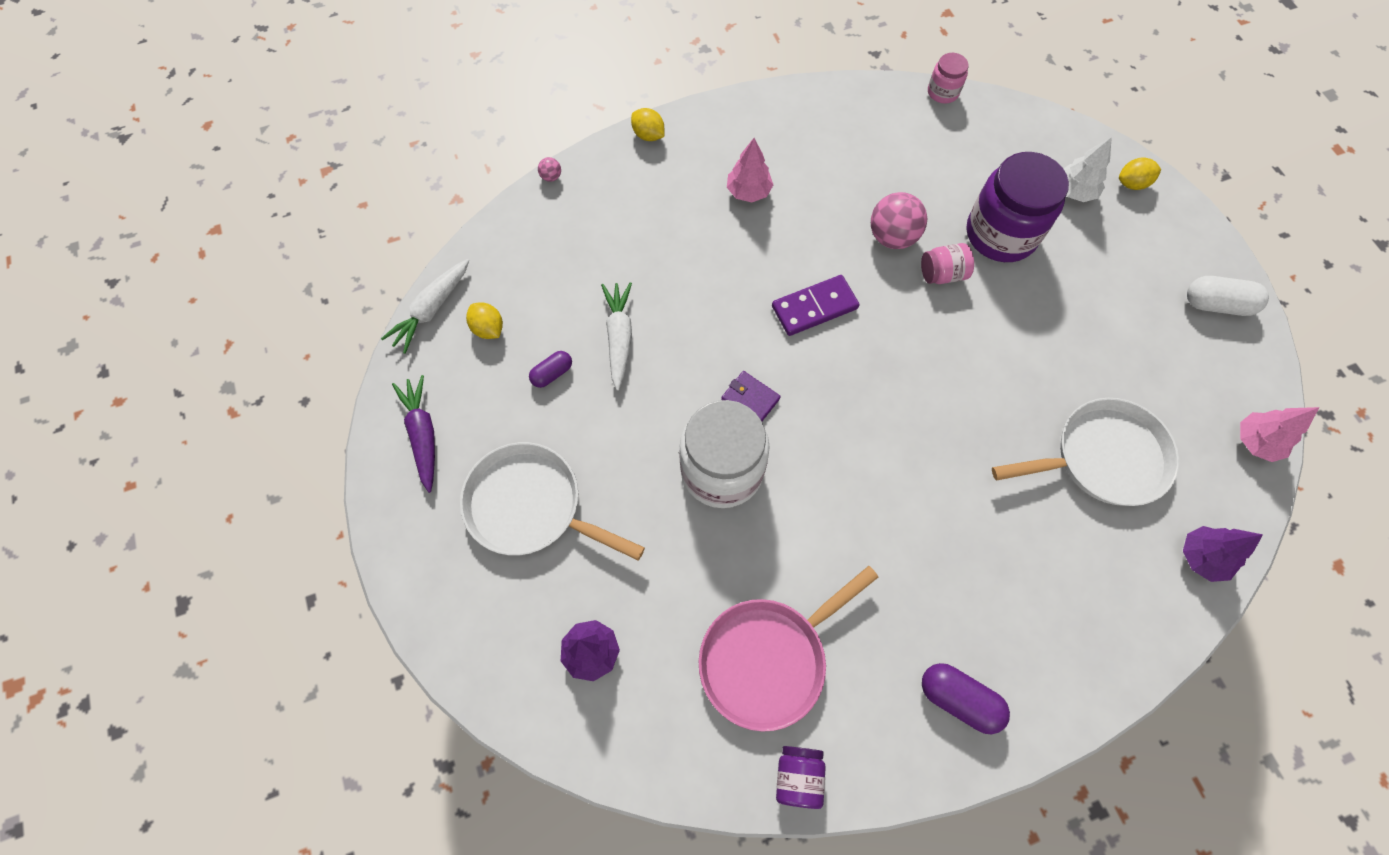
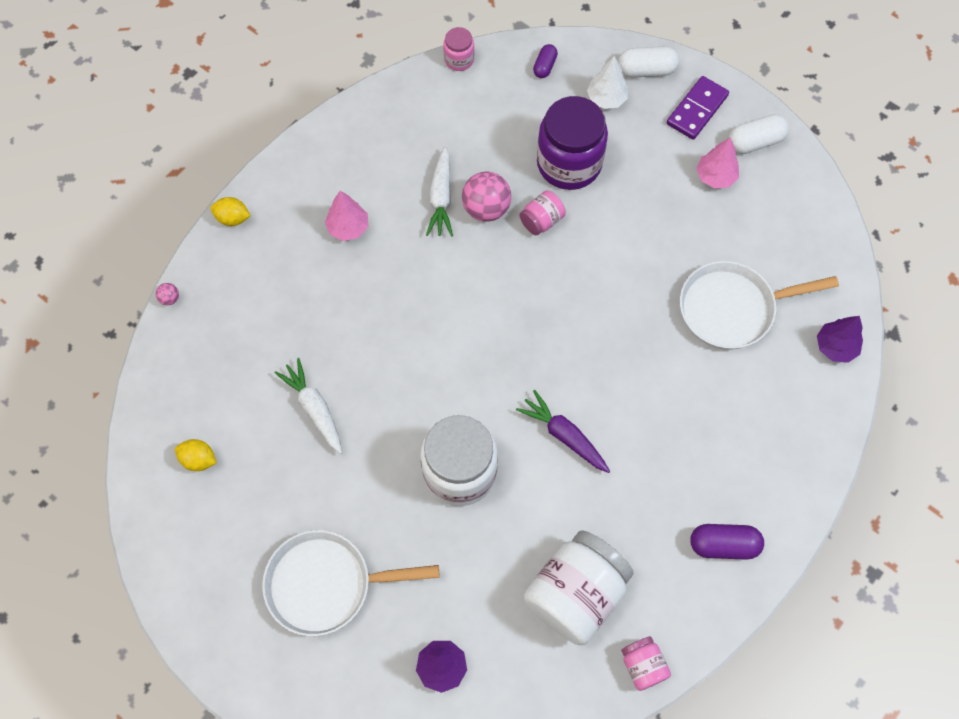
camera: 30 degrees left, 0 degrees up
white carrot [381,259,469,354] -> white carrot moved to [426,146,453,237]
purple carrot [392,375,435,493] -> purple carrot moved to [516,390,610,473]
purple capsule [529,351,572,388] -> purple capsule moved to [533,44,558,78]
pink pan [699,566,878,732] -> white jar [524,530,634,645]
purple wallet [721,371,781,421] -> none
purple domino [772,275,859,336] -> purple domino moved to [666,76,729,140]
purple jar [776,746,826,809] -> pink jar [621,636,671,691]
white pan [992,398,1179,506] -> white pan turned 150 degrees counterclockwise [680,261,839,350]
yellow lemon [1119,157,1161,190] -> white capsule [618,46,679,78]
pink tree [1240,407,1319,462] -> pink tree moved to [696,137,739,189]

